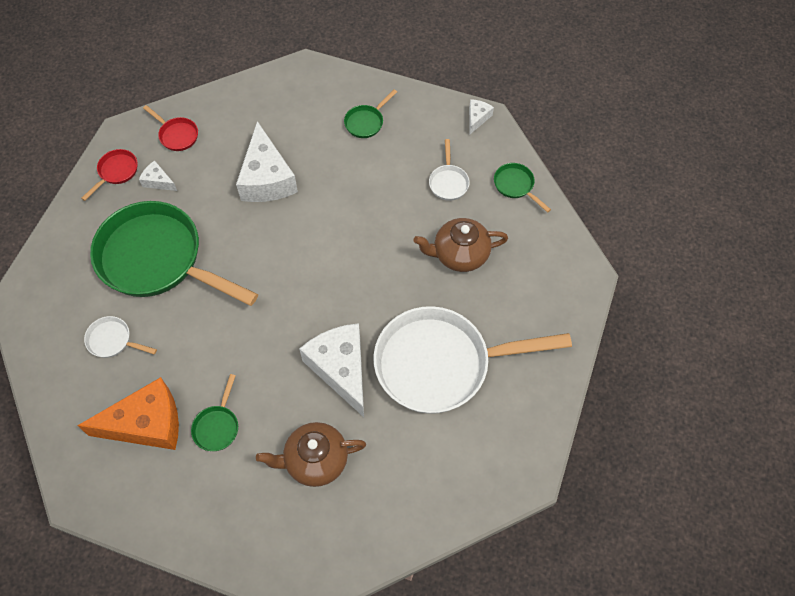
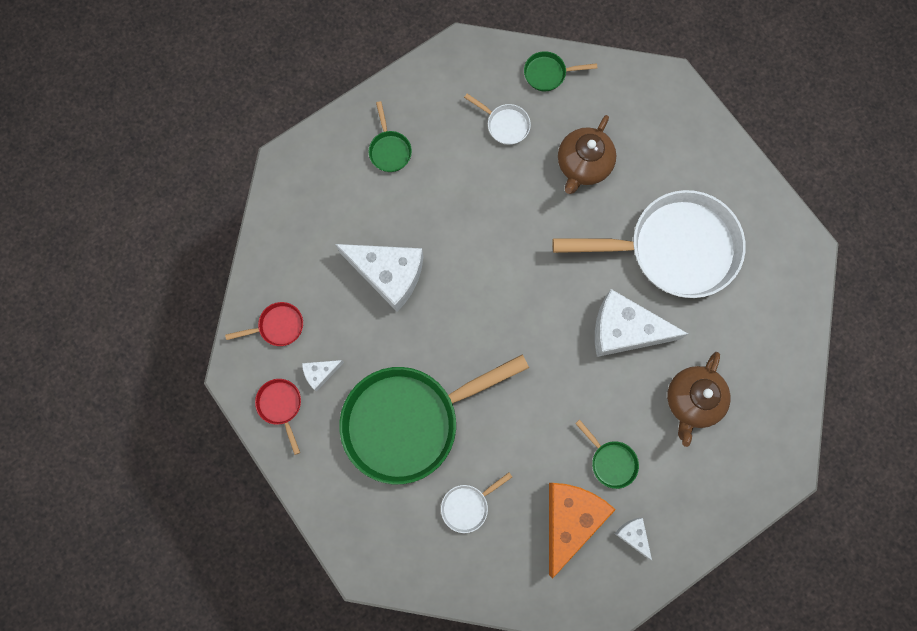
camera: 55 degrees left, 15 degrees up
white pan [374,306,572,414] -> white pan turned 120 degrees counterclockwise [552,190,746,298]
white cheese [469,99,494,134] -> white cheese moved to [615,517,652,560]

